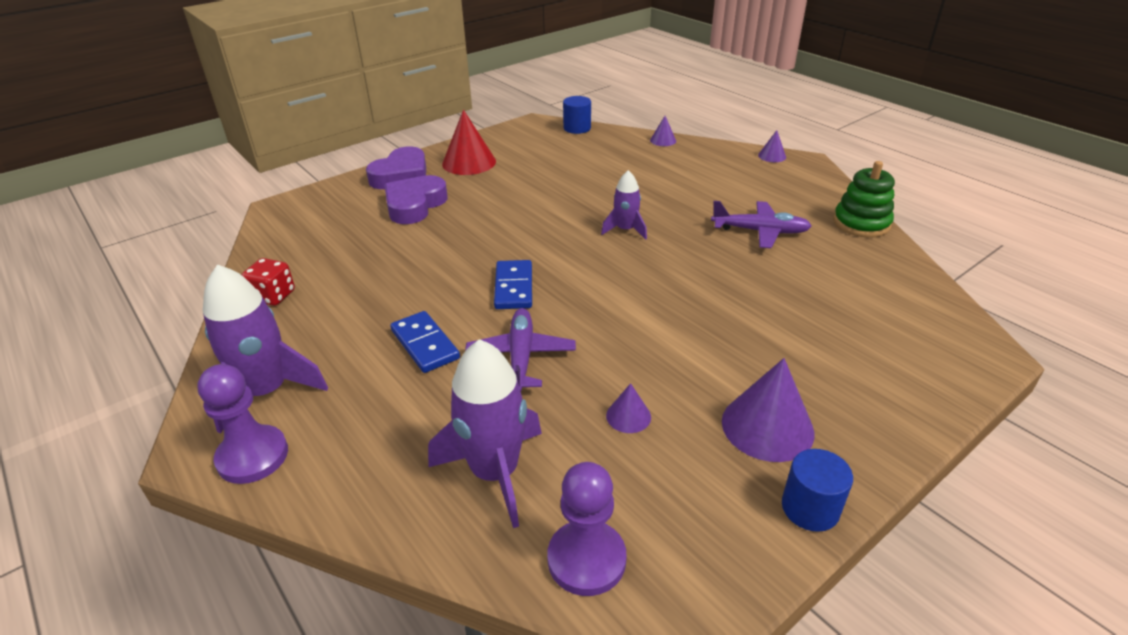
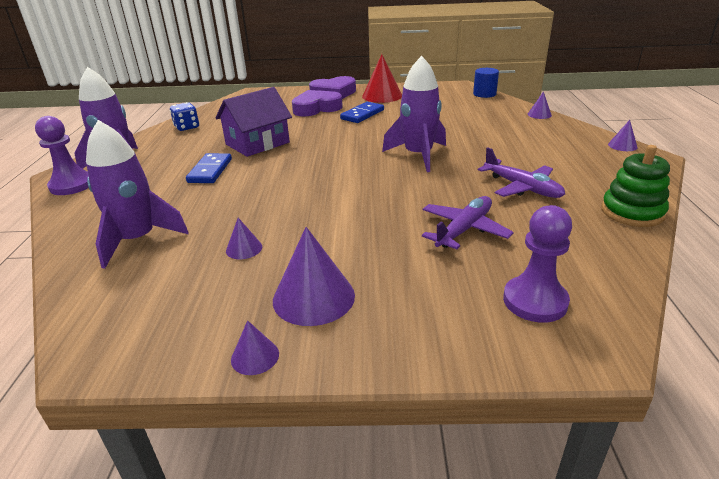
camera: 40 degrees right, 5 degrees down
red dice [242,258,295,306] -> blue dice [170,102,199,131]
purple plane [465,308,576,391] -> purple plane moved to [422,196,513,249]
blue domino [494,260,532,309] -> blue domino moved to [340,102,384,123]
purple pawn [547,462,627,596] -> purple pawn moved to [503,205,572,323]
purple rocket [601,170,647,239] -> purple rocket [382,56,446,172], size x1.76
blue cylinder [782,449,853,532] -> purple cone [231,320,279,375]
none -> purple house [216,87,292,157]

